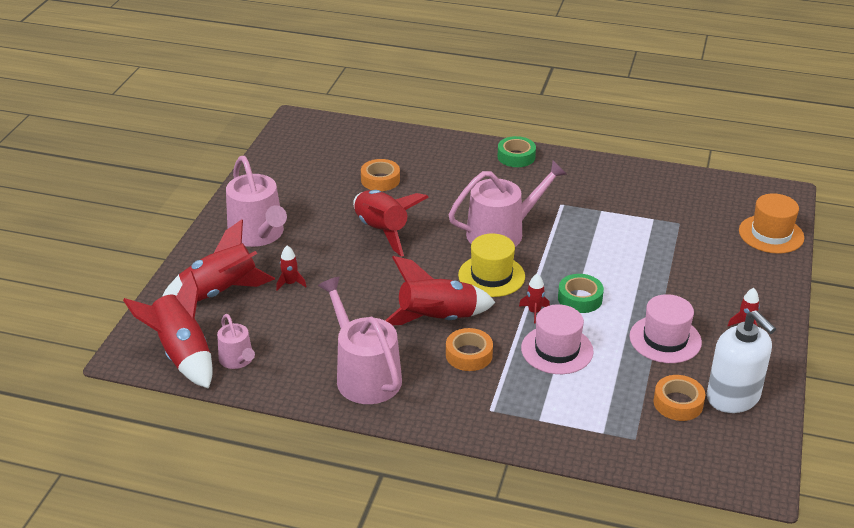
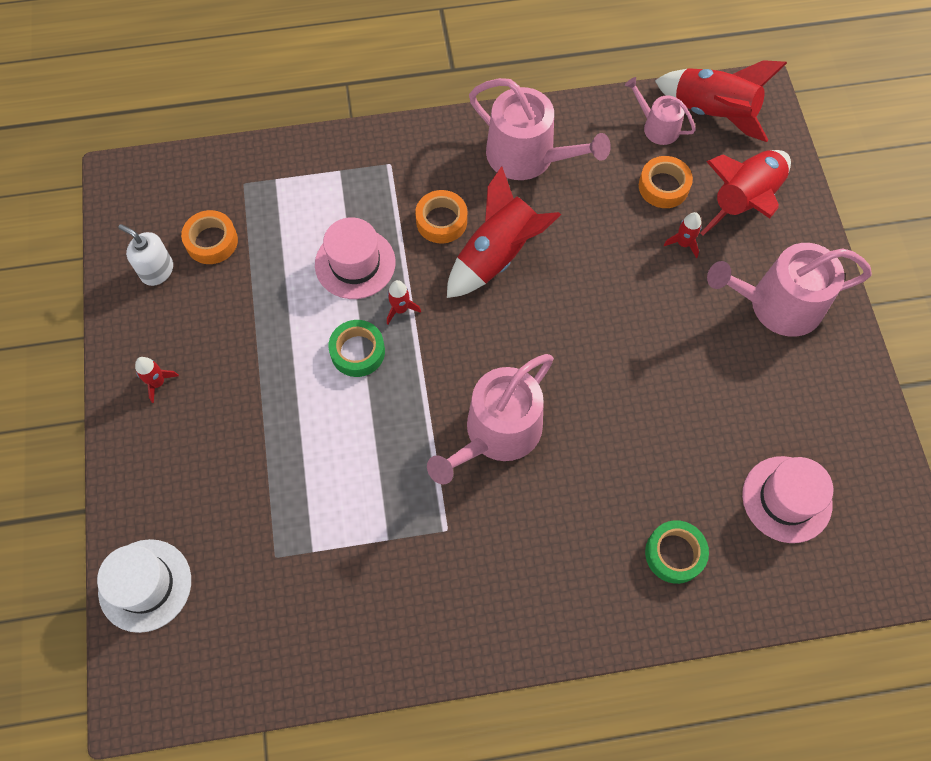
camera: 155 degrees right, 30 degrees up
pink watering can [226,156,287,247] -> pink watering can turned 45 degrees counterclockwise [707,243,872,337]
red rocket [353,190,429,257] -> none
orange tape [361,159,400,191] -> orange tape moved to [639,156,693,208]
yellow hat [458,233,525,297] -> none
green tape [498,136,536,167] -> green tape moved to [645,520,709,584]
pink hat [629,294,702,363] -> pink hat moved to [742,456,833,543]
white soap dispenser [707,310,776,413] -> white soap dispenser [118,224,173,286], size x0.59
orange hat [739,193,804,254] -> white hat [97,539,191,633]

